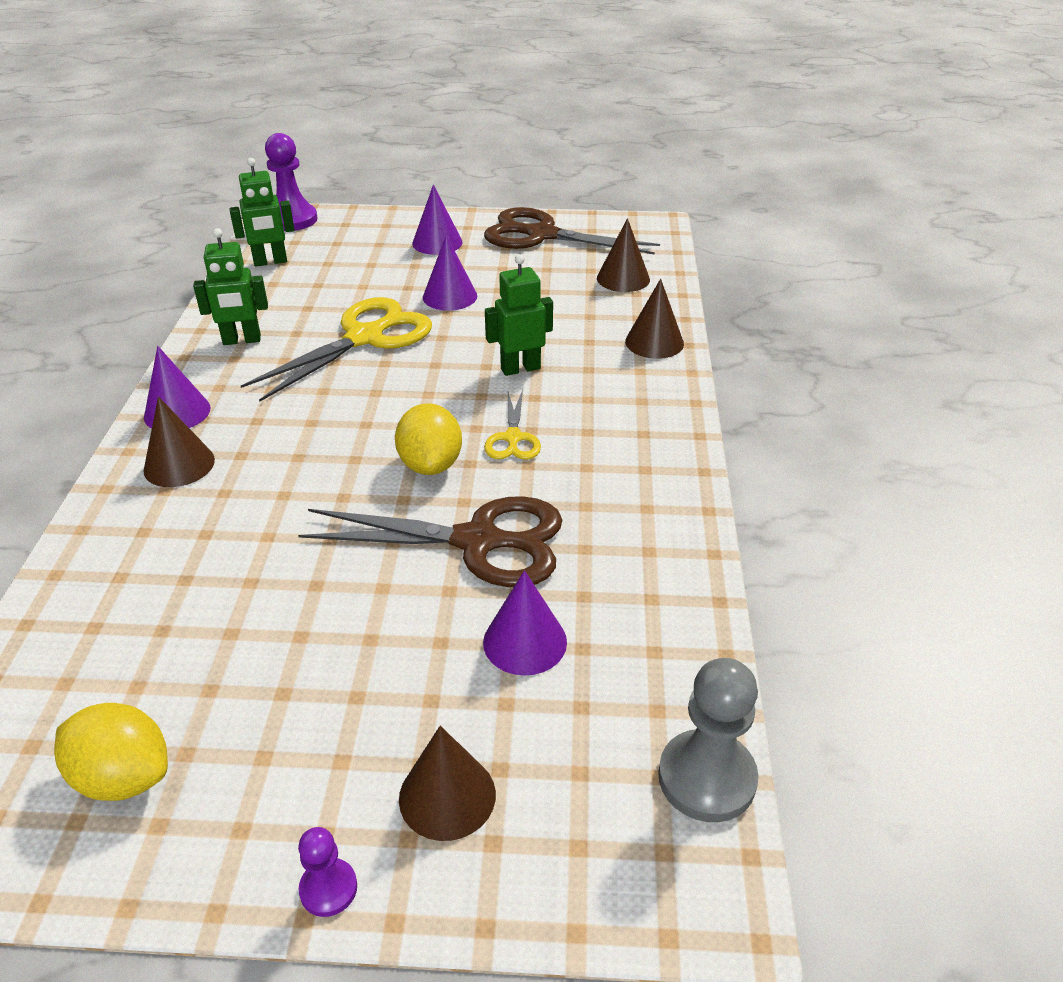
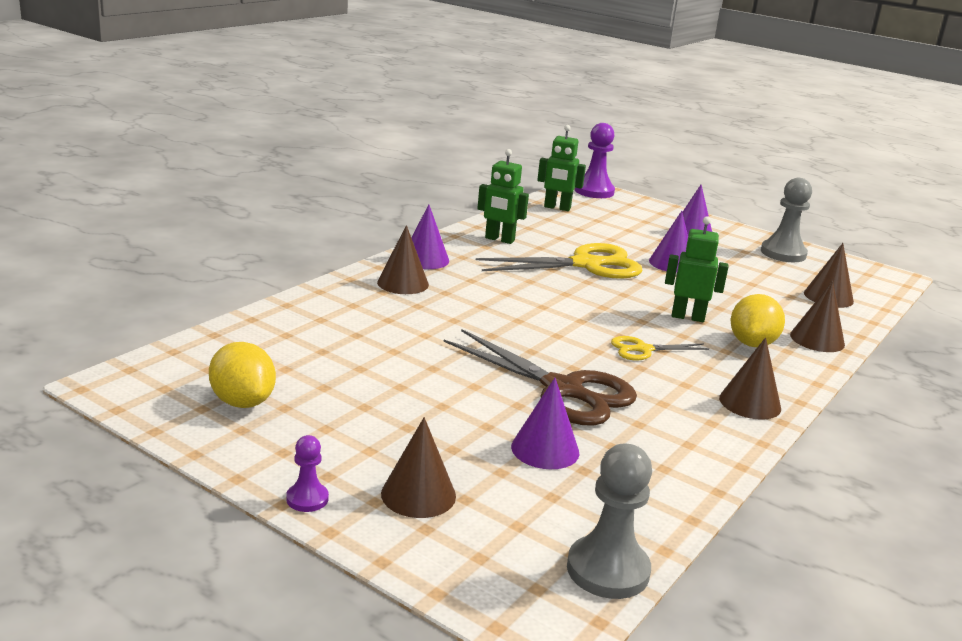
camera: 30 degrees right, 15 degrees down
yellow lemon [395,403,462,475] -> yellow lemon moved to [731,294,785,347]
brown scissors [484,207,660,255] -> grey pawn [761,178,812,262]
yellow scissors [484,390,541,460] -> yellow scissors turned 45 degrees clockwise [611,336,709,361]
none -> brown cone [719,337,781,420]

